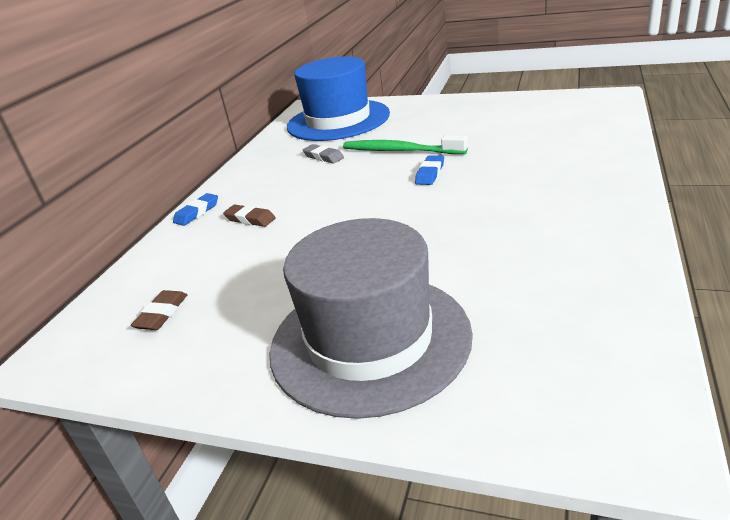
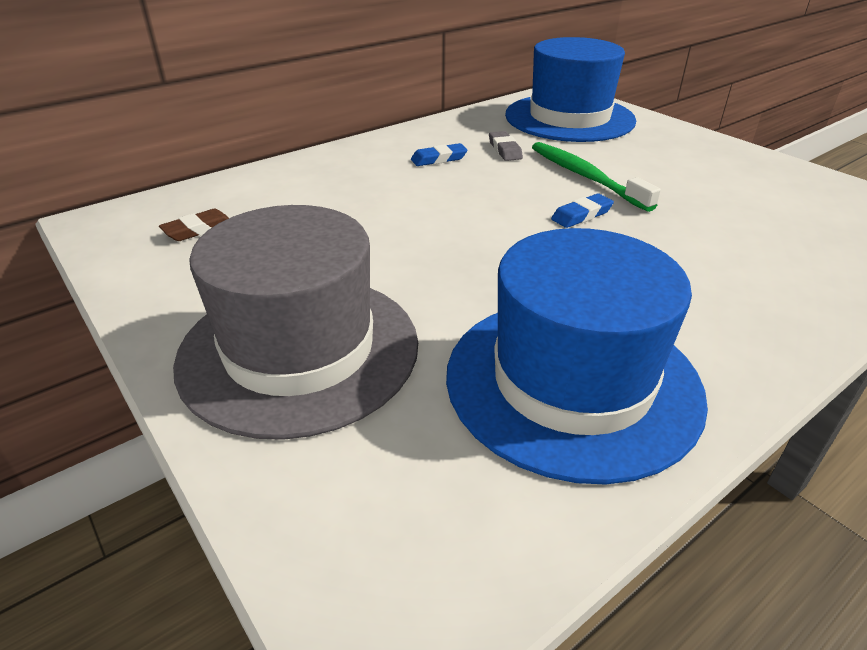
camera: 30 degrees right, 5 degrees up
blue eraser [173,193,218,226] -> blue eraser moved to [411,143,468,166]
brown eraser [223,205,276,227] -> none
none -> blue hat [446,228,708,484]

